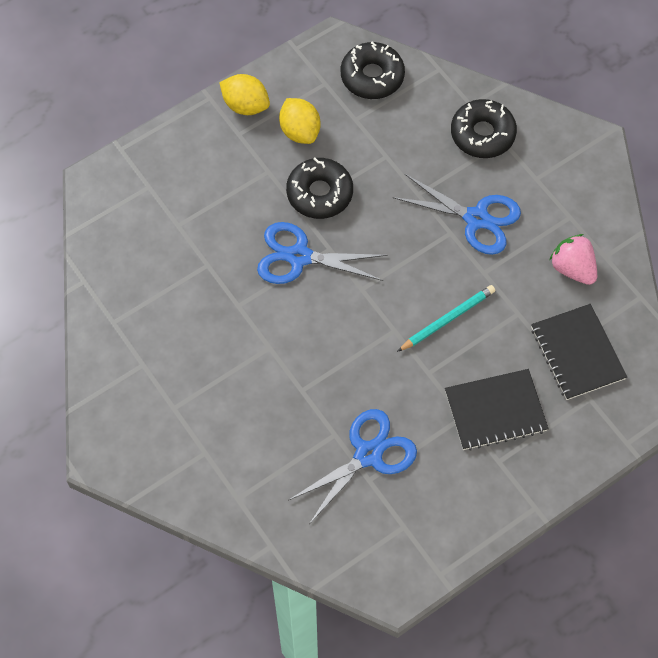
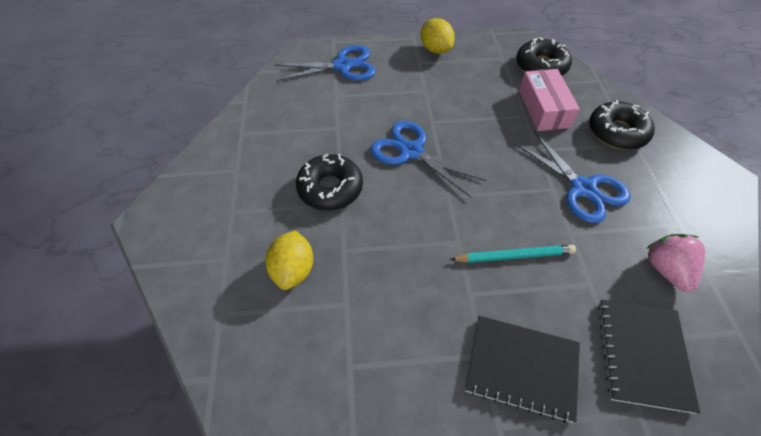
camera: 30 degrees right, 10 degrees down
yellow lemon [279,98,320,144] -> yellow lemon moved to [265,230,313,290]
black donut [286,158,353,219] -> black donut moved to [296,154,363,211]
blue scissors [289,409,417,524] -> blue scissors moved to [274,45,376,81]
none -> pink box [519,69,580,131]

